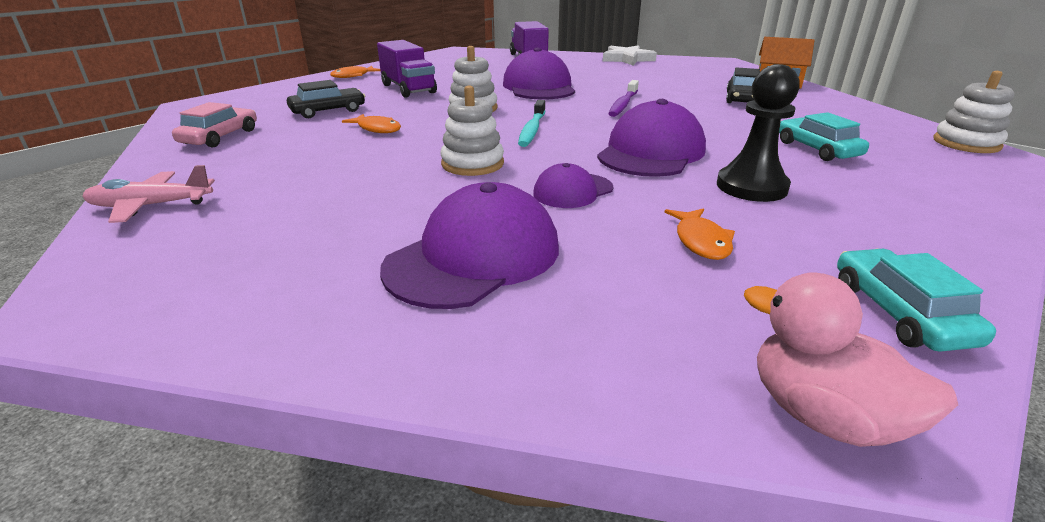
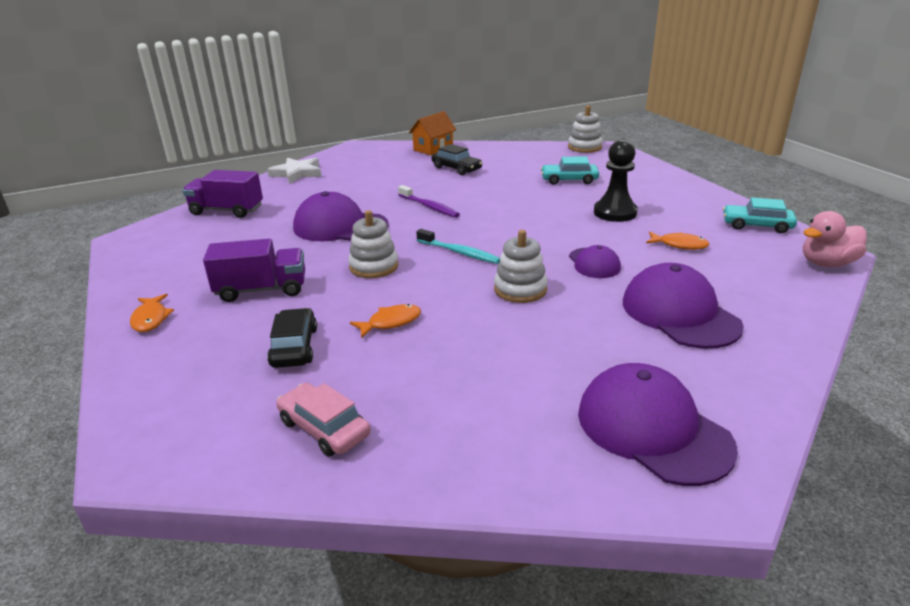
camera: 65 degrees left, 0 degrees up
pink plane [82,165,215,223] -> none
purple cap [597,99,706,177] -> purple cap moved to [578,363,738,486]

